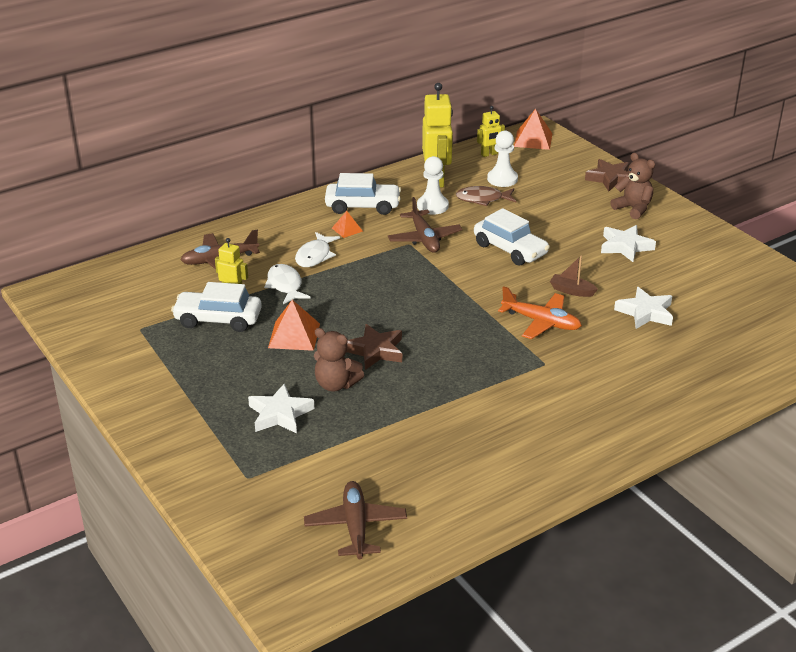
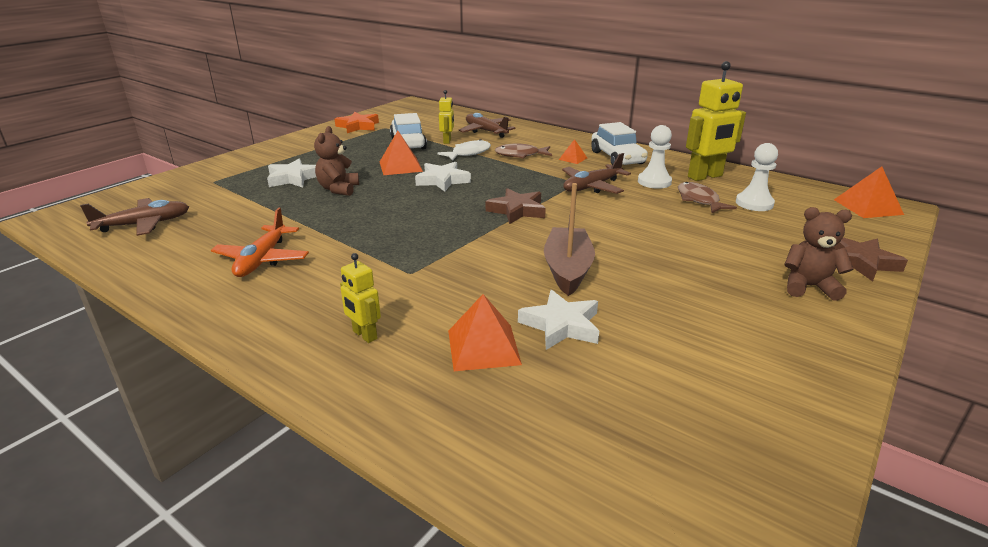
camera: 70 degrees right, 5 degrees down
white fish [295,232,340,267] -> brown fish [495,143,552,159]
brown star [347,324,402,370] -> brown star moved to [486,188,546,224]
white car [474,208,550,266] -> none
yellow robot [477,106,505,157] -> yellow robot moved to [340,253,381,343]
orange plane [498,286,582,339] -> orange plane moved to [211,208,309,277]
brown boat [550,255,598,297] -> brown boat [544,183,595,296], size x1.81
white star [601,225,656,262] -> white star moved to [415,162,471,192]
brown teddy bear [610,153,655,219] -> brown teddy bear turned 105 degrees counterclockwise [784,207,854,301]
none -> orange star [335,112,379,133]
none -> orange pyramid [448,294,522,371]

